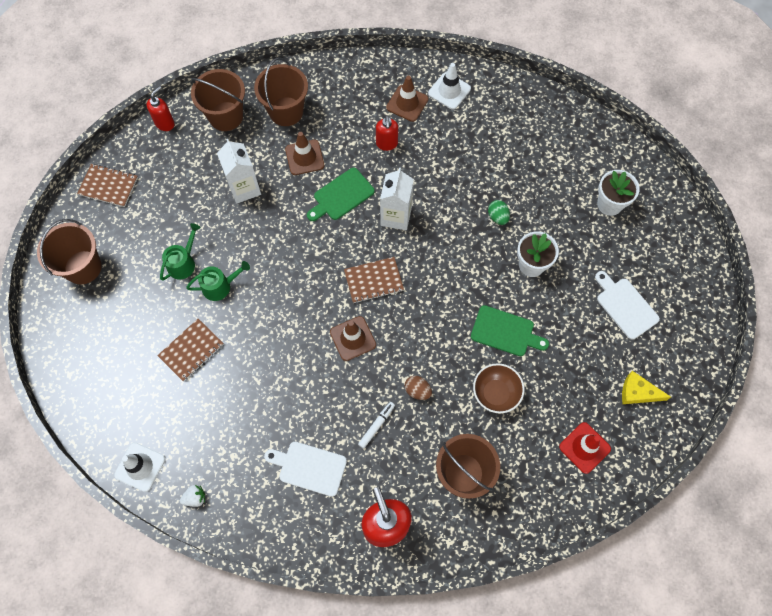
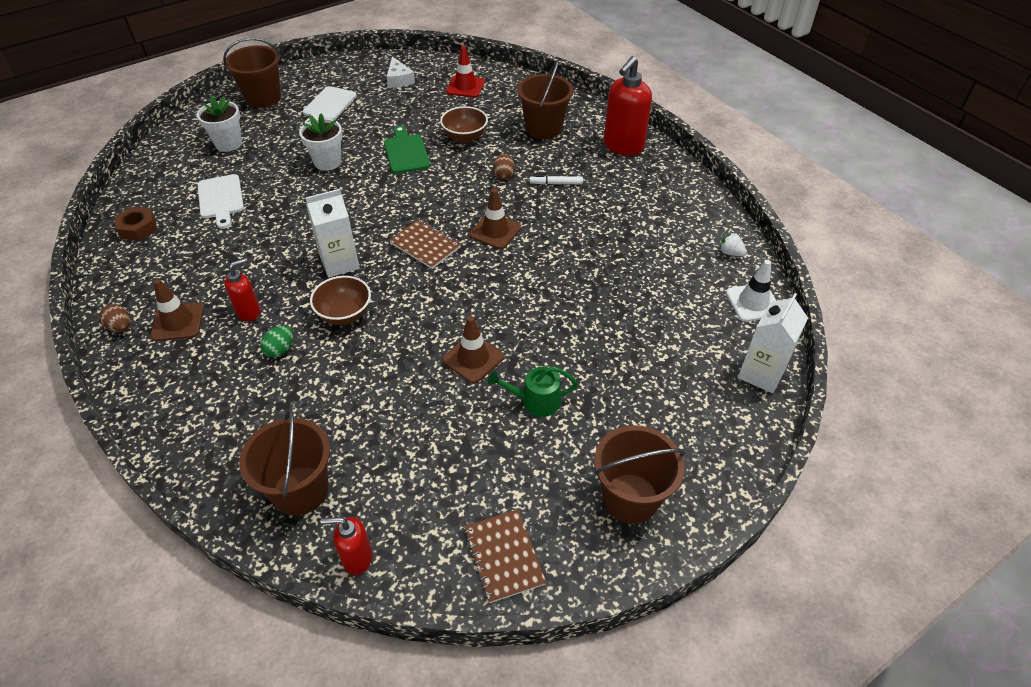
camera: 125 degrees left, 20 degrees down
brown notebook [157,319,223,382] -> none
green watering can [186,261,250,301] -> none
white carton [217,139,261,204] -> white carton moved to [738,293,808,393]
brown bucket [254,57,308,126] -> brown bucket moved to [223,38,281,108]
white cutting board [264,442,347,497] -> white cutting board moved to [197,174,244,229]
brown traffic cone [285,132,324,175] -> brown traffic cone moved to [442,316,504,383]
green cutting board [307,168,375,221] -> brown bowl [310,276,371,325]
white traffic cone [428,63,471,110] -> none
green egg [488,200,510,225] -> green egg moved to [260,326,293,358]
yellow cheese [622,371,671,404] -> white cheese [386,56,415,88]
none -> brown egg [99,304,131,332]
none -> brown nut [115,207,157,241]

